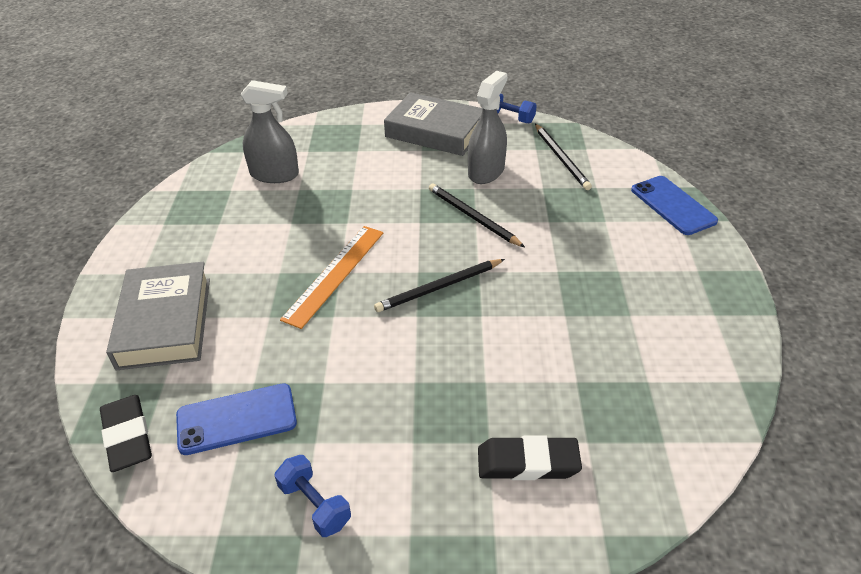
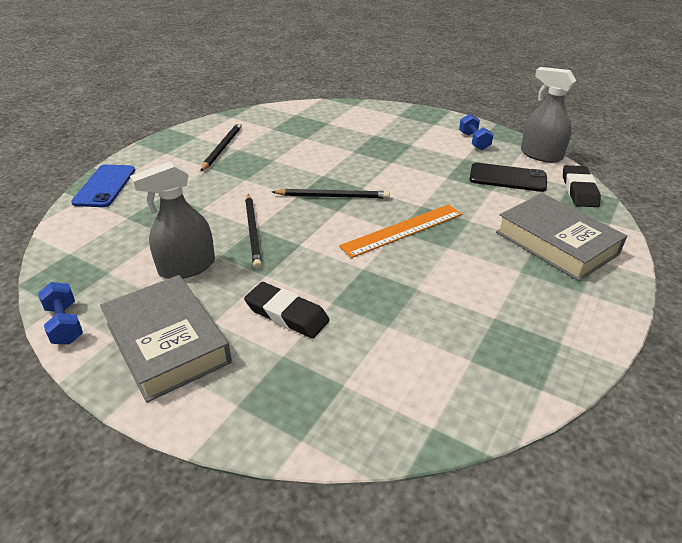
camera: 150 degrees left, 5 degrees down
grey book [106,262,210,370] -> grey book turned 60 degrees counterclockwise [496,193,627,281]
blue phone [176,383,297,455] -> black phone [469,163,547,192]
grey spray bottle [240,80,299,183] -> grey spray bottle moved to [521,67,576,163]
black eraser [478,435,582,480] -> black eraser moved to [244,282,330,338]
black pencil [535,124,592,190] -> black pencil moved to [200,123,242,172]

